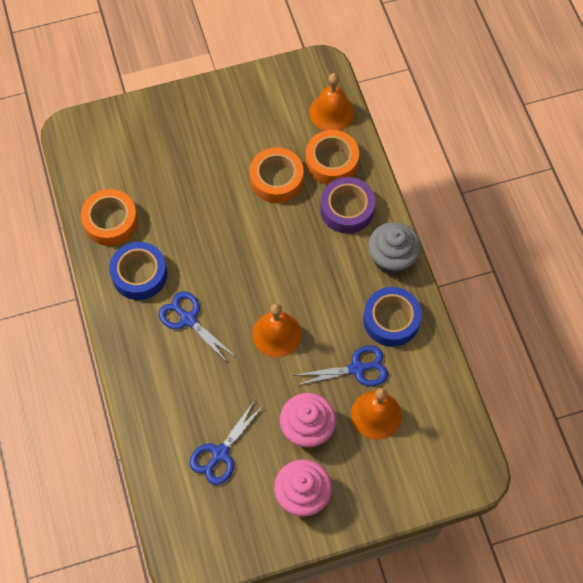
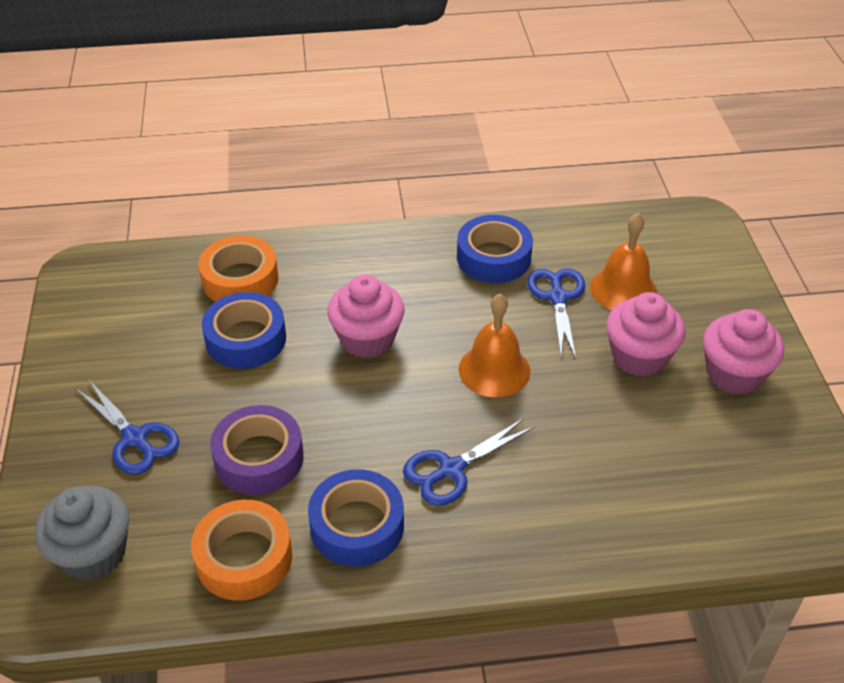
camera: 80 degrees left, 20 degrees down
blue scissors [190,400,264,485] -> blue scissors moved to [75,380,180,474]
orange tape [250,147,304,203] -> blue tape [202,292,286,369]
orange bell [309,73,354,131] -> none
purple tape [320,177,375,234] -> purple tape moved to [210,405,304,495]
grey cupcake [368,222,421,275] -> grey cupcake moved to [35,486,130,581]
none -> pink cupcake [327,275,404,358]

